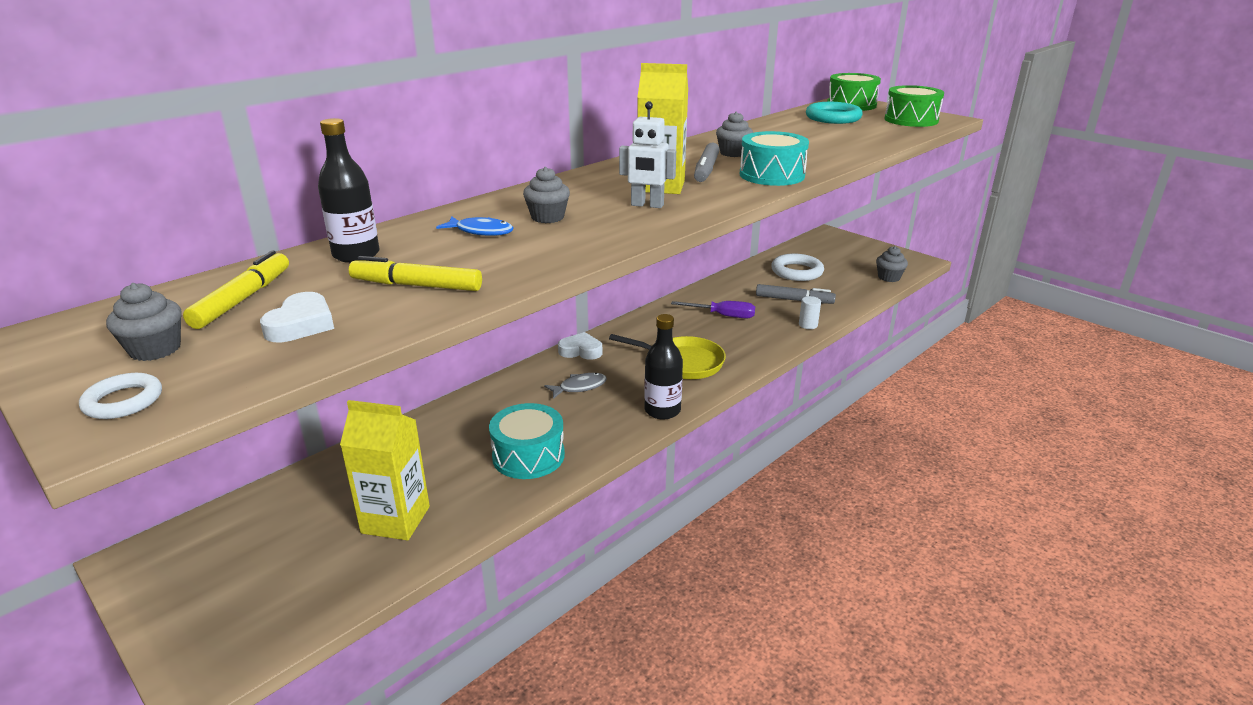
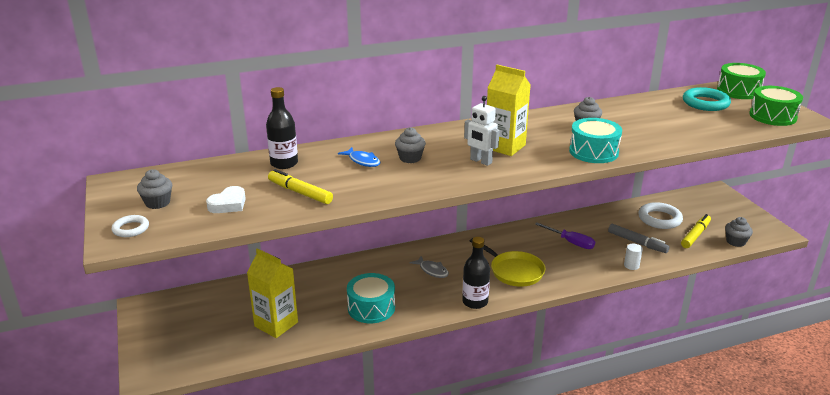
camera: 25 degrees right, 0 degrees up
yellow marker [183,251,289,329] -> yellow marker moved to [681,214,711,248]
grey fish [544,373,607,399] -> grey fish turned 45 degrees clockwise [409,256,449,278]
white heart [558,332,603,360] -> none
grey marker [694,143,720,182] -> none

